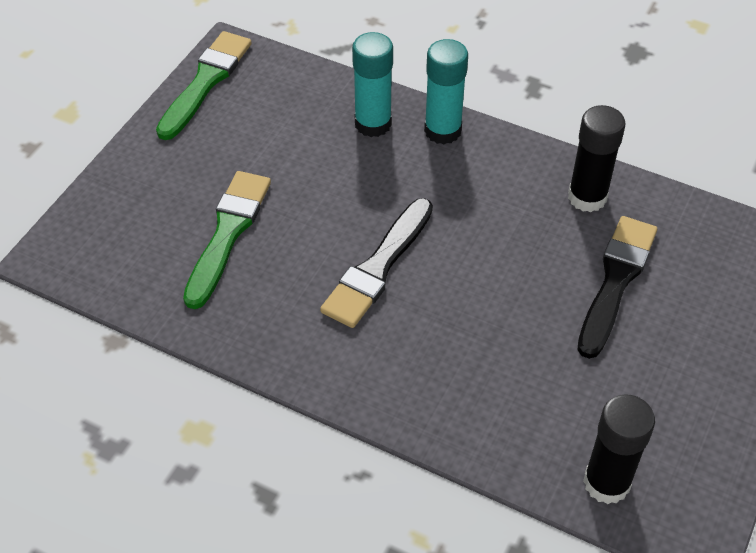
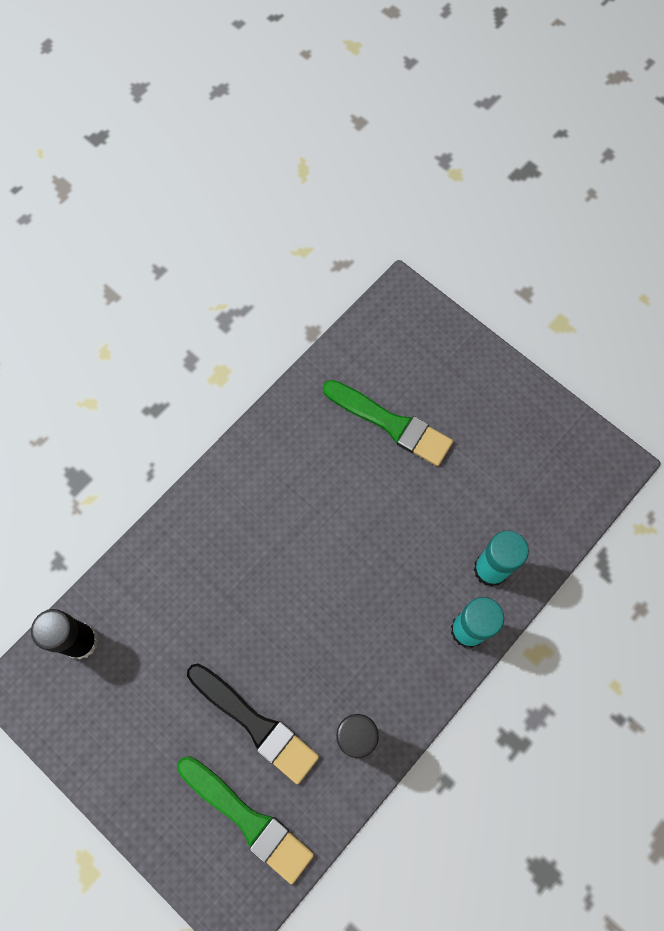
camera: 105 degrees right, 20 degrees up
green brush [156,31,251,140] -> green brush moved to [177,756,314,885]
black brush [320,198,433,328] -> none

